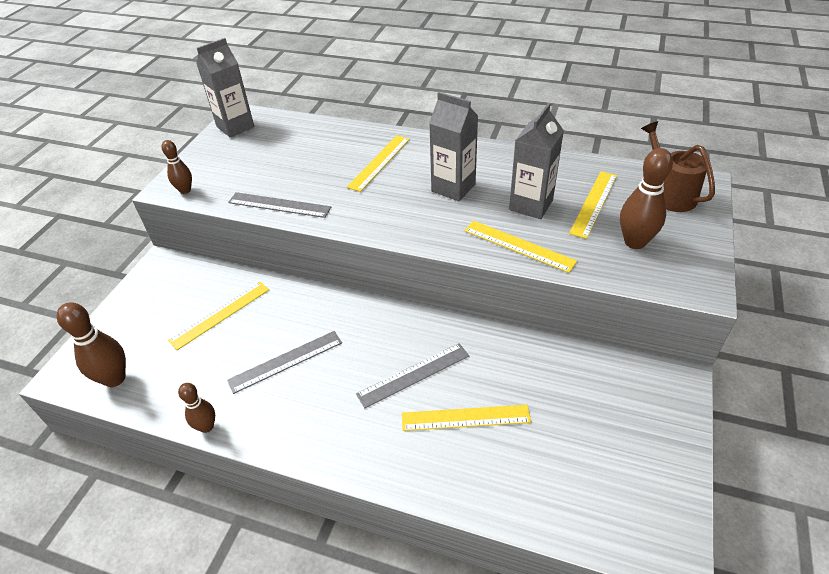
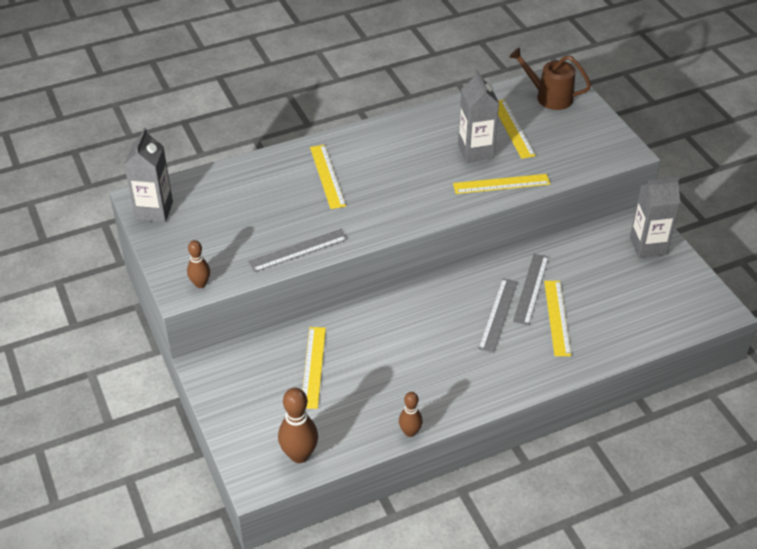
camera: 45 degrees left, 0 degrees up
grey ruler [227,331,342,394] -> grey ruler moved to [513,254,549,326]
yellow ruler [402,405,531,431] -> yellow ruler turned 45 degrees counterclockwise [544,281,571,356]
grey carton [429,92,478,201] -> grey carton moved to [630,176,680,258]
brown bowling pin [620,148,673,249] -> none

